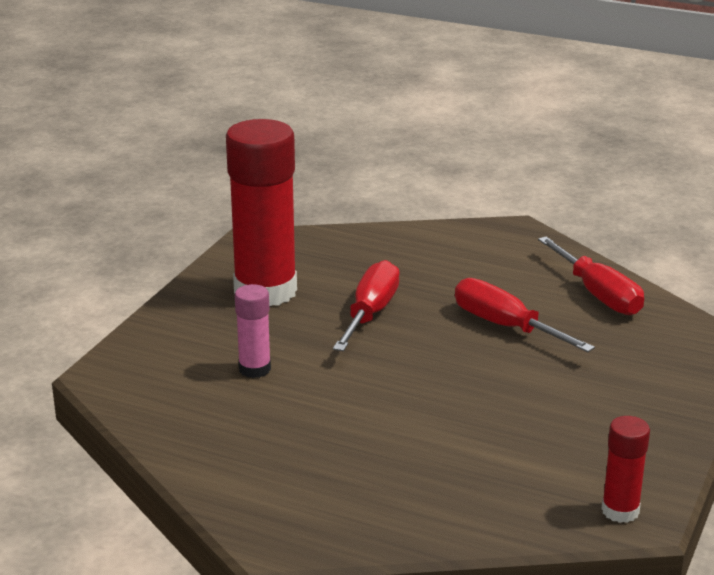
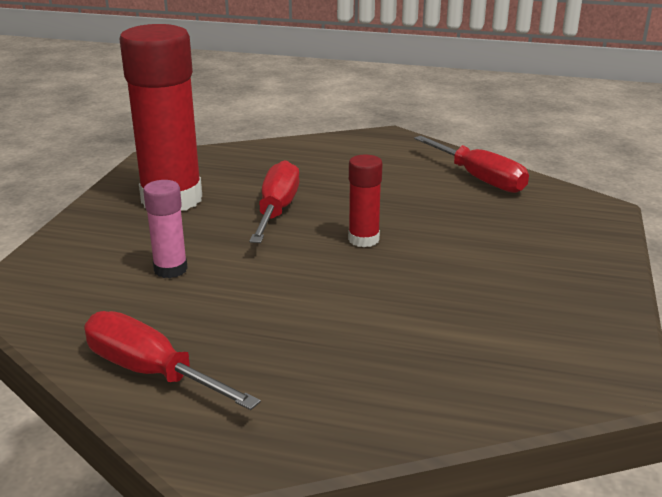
camera: 10 degrees left, 0 degrees up
red screwdriver [455,278,595,352] -> red screwdriver moved to [84,311,261,410]
red glue stick [601,416,650,523] -> red glue stick moved to [348,154,383,247]

